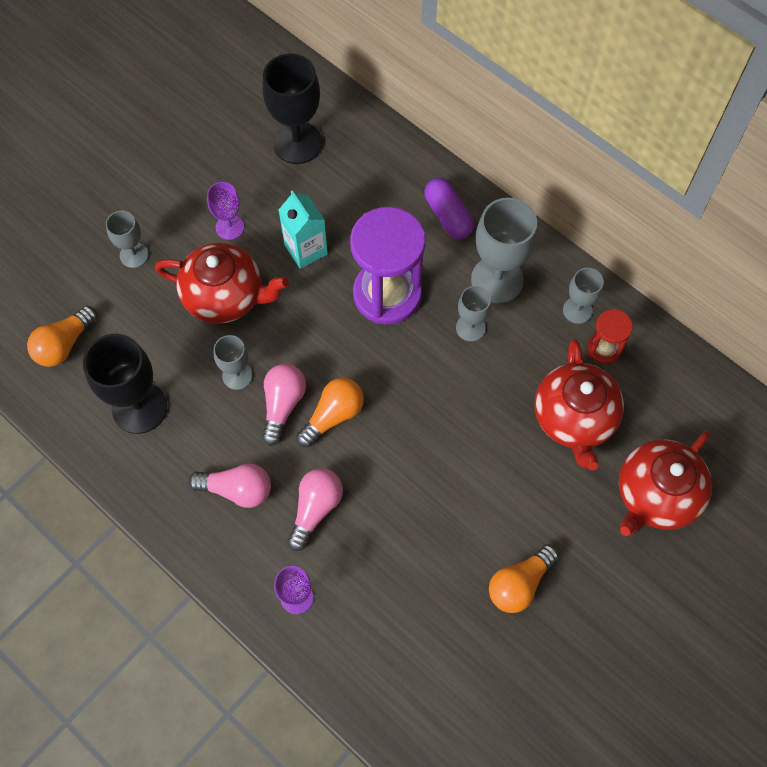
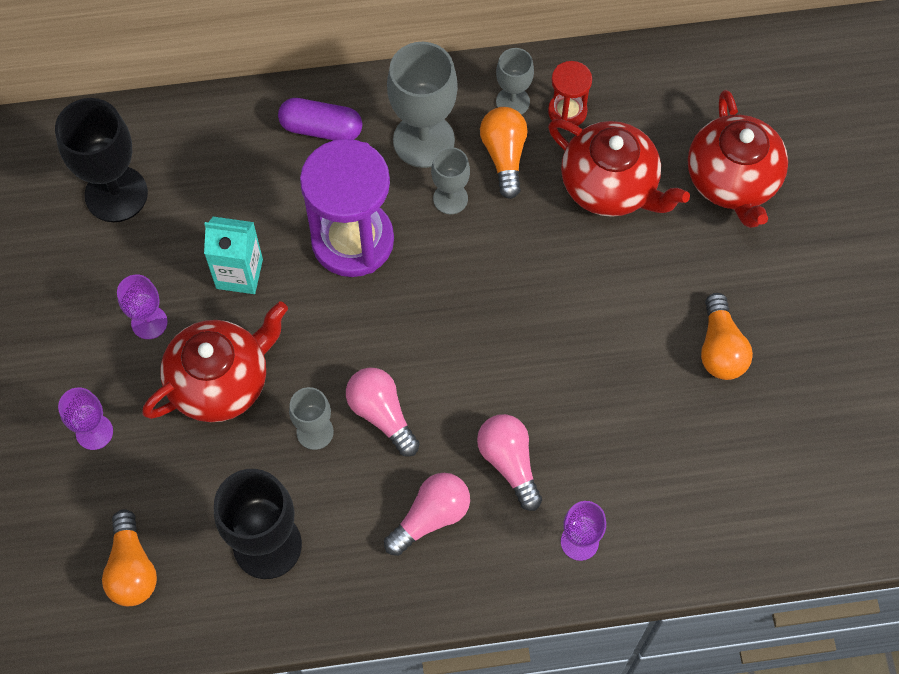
camera: 50 degrees left, 0 degrees up
grey goblet [106,211,149,268] -> purple goblet [58,387,113,450]
orange light bulb [296,378,364,447] -> orange light bulb moved to [480,107,528,199]

